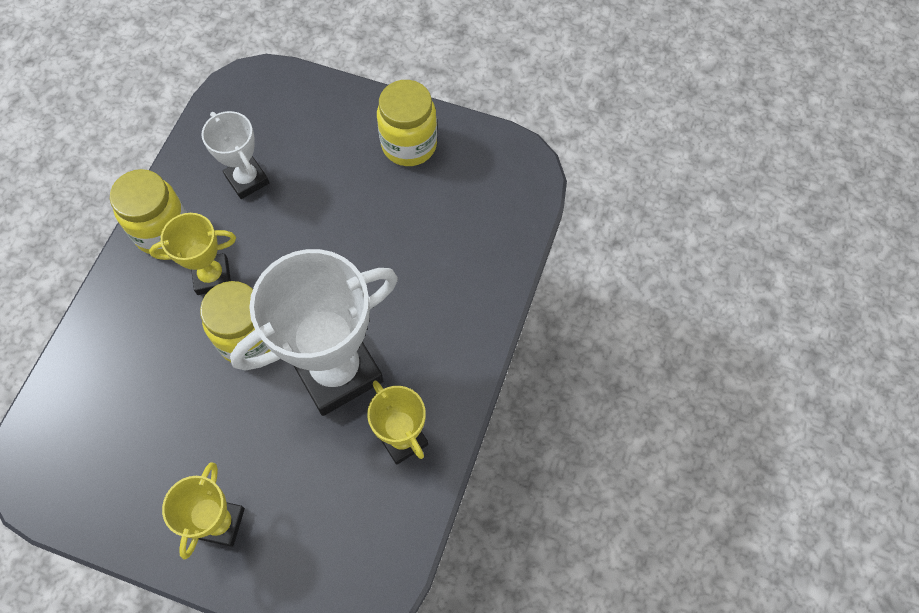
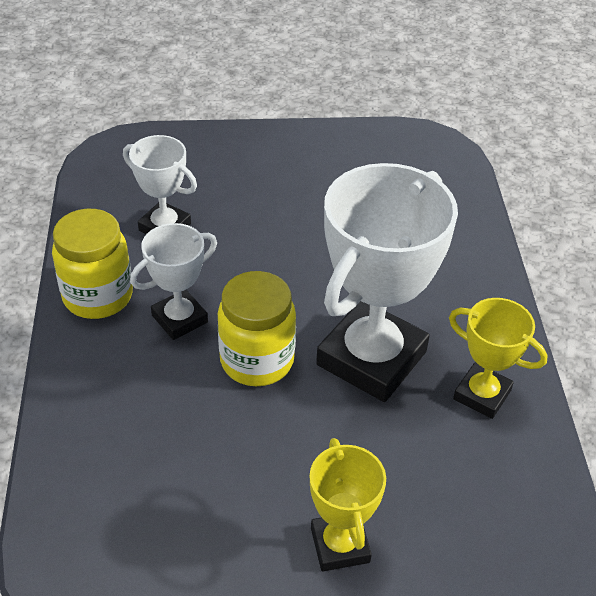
camera: 25 degrees left, 20 degrees down
yellow trophy [149,213,236,295] -> white trophy [130,223,217,340]
yellow jar [377,80,437,166] -> none

